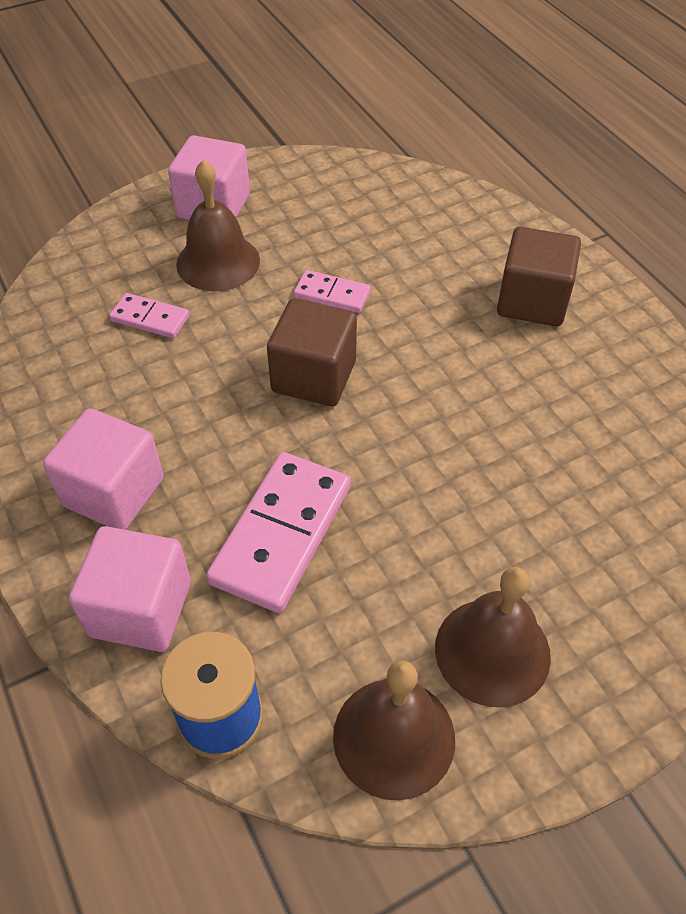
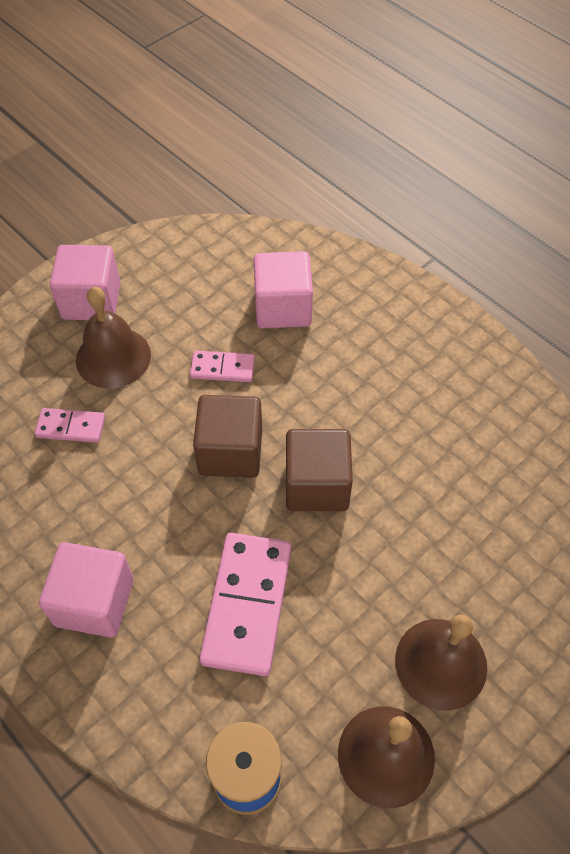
camera: 15 degrees left, 5 degrees up
pink cube [69,526,191,652] -> pink cube moved to [253,251,313,328]
brown cube [497,227,581,326] -> brown cube moved to [286,429,353,511]

